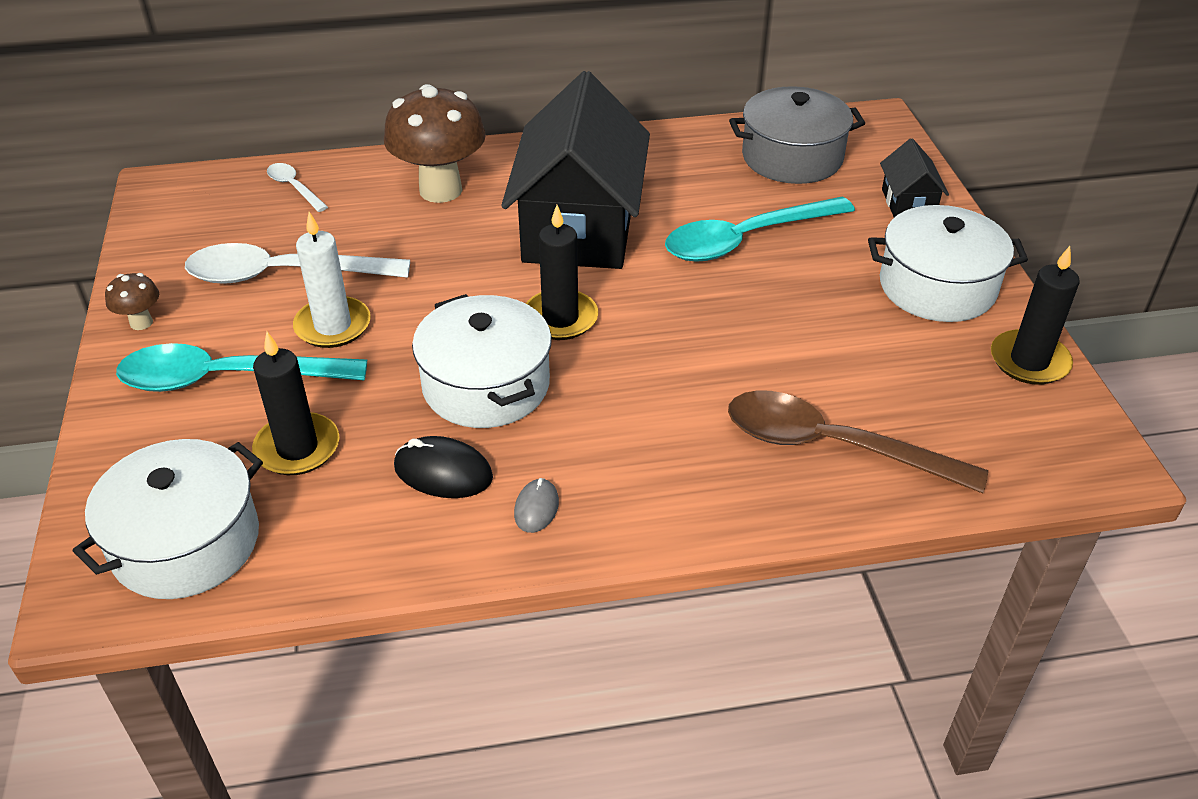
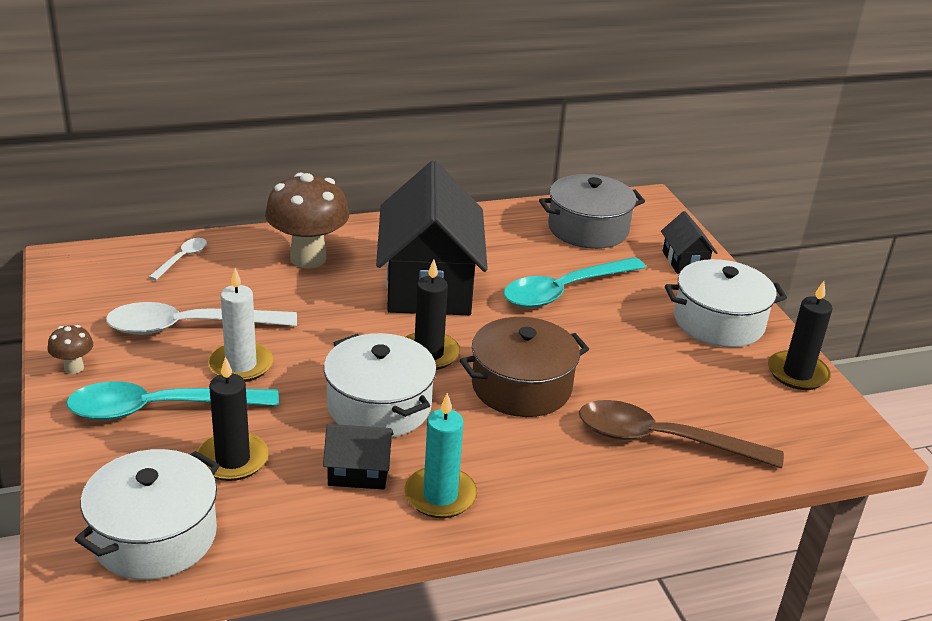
camera: 10 degrees left, 10 degrees down
white spoon [267,163,328,212] -> white spoon turned 75 degrees clockwise [149,238,207,280]
black mouse [394,436,493,498] -> black house [323,424,394,490]
grey mouse [514,478,559,533] -> turquoise candle [404,393,477,518]
none -> brown pot [460,317,589,417]

